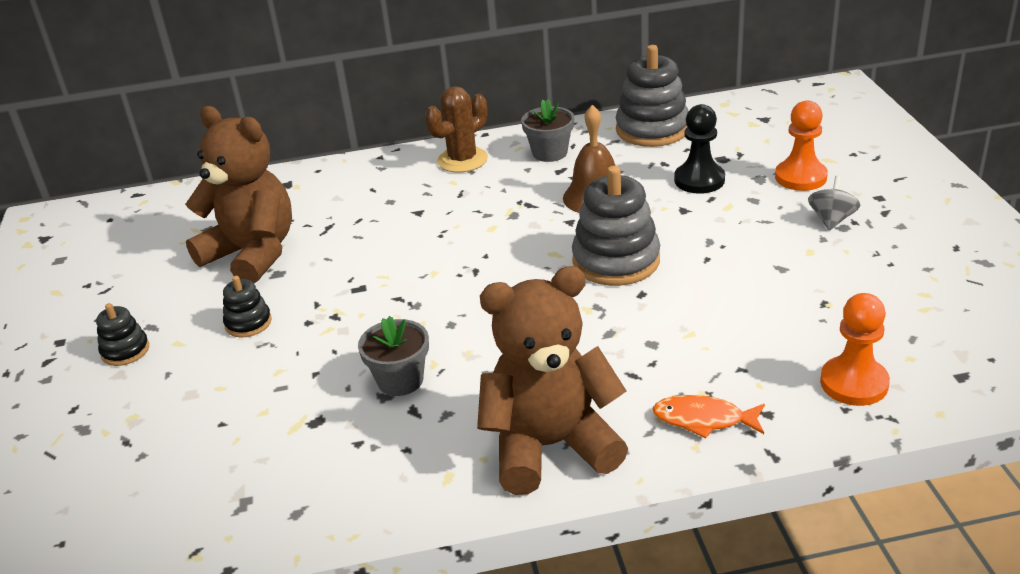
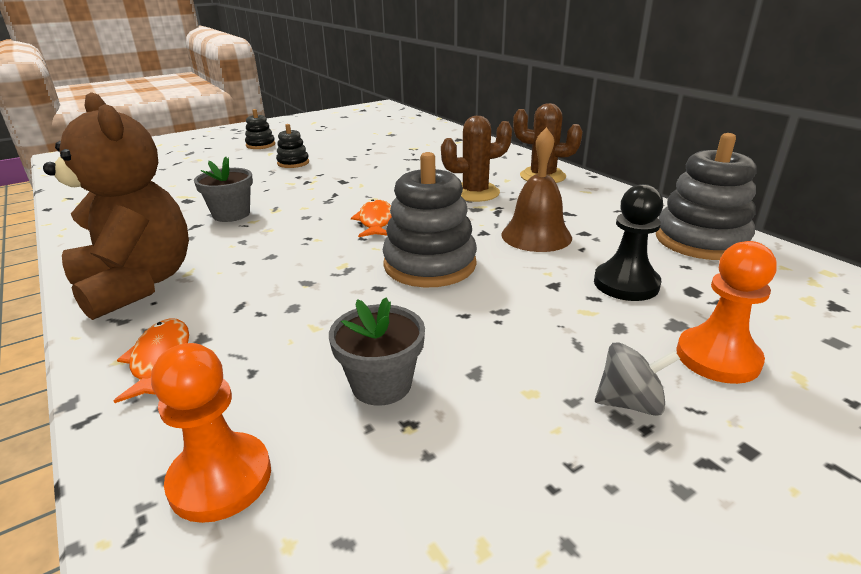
camera: 65 degrees right, 5 degrees down
brown teddy bear [185,106,292,283] -> none
grey flower pot [521,99,574,162] -> grey flower pot moved to [329,297,425,406]
none -> orange fish [351,199,392,237]
none -> brown cactus [441,116,512,202]

